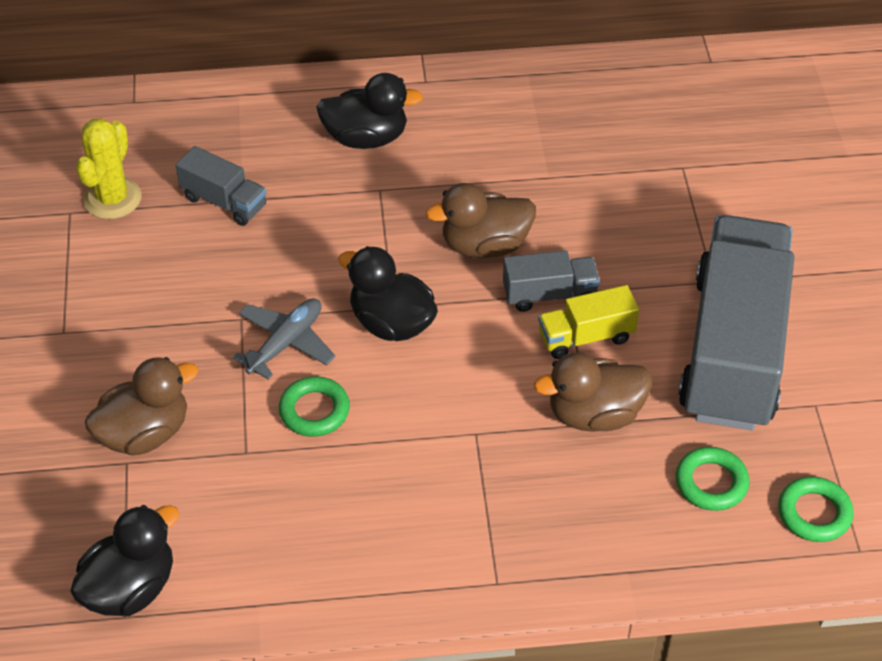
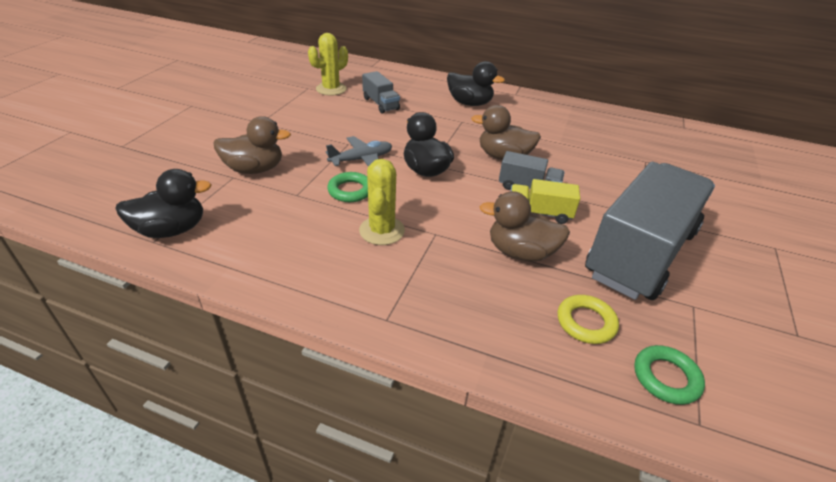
camera: 25 degrees right, 10 degrees down
green ring [676,447,750,511] -> yellow ring [558,295,619,344]
none -> yellow cactus [359,159,405,245]

